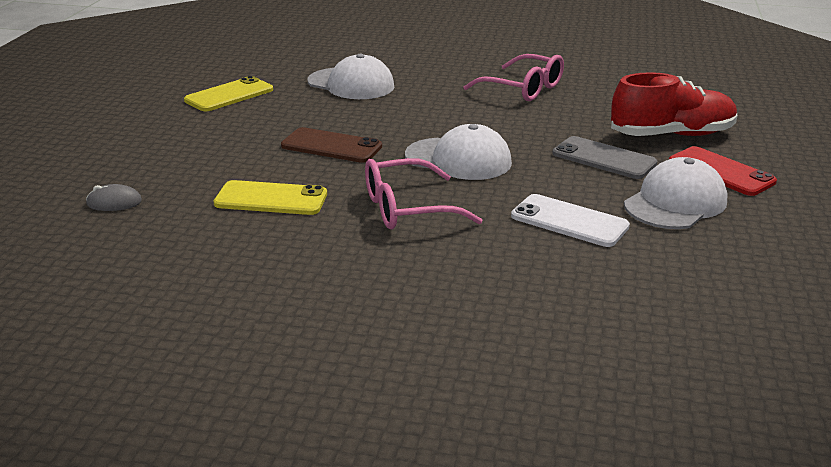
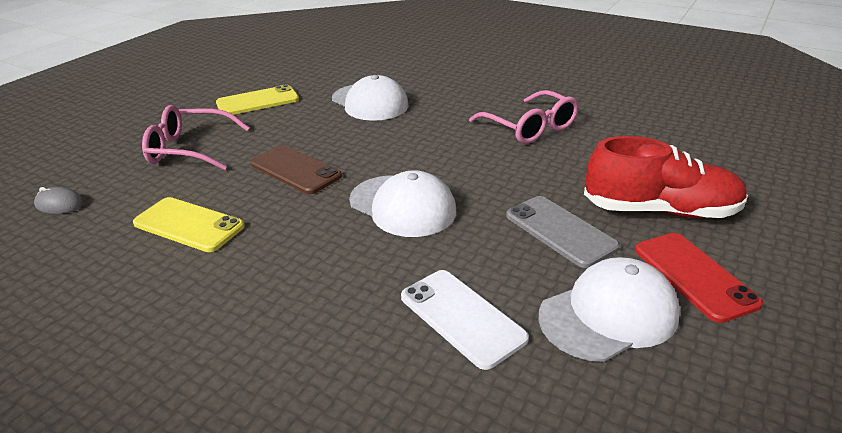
camera: 20 degrees right, 5 degrees up
pink glasses [365,158,482,229] -> pink glasses moved to [142,105,250,170]

